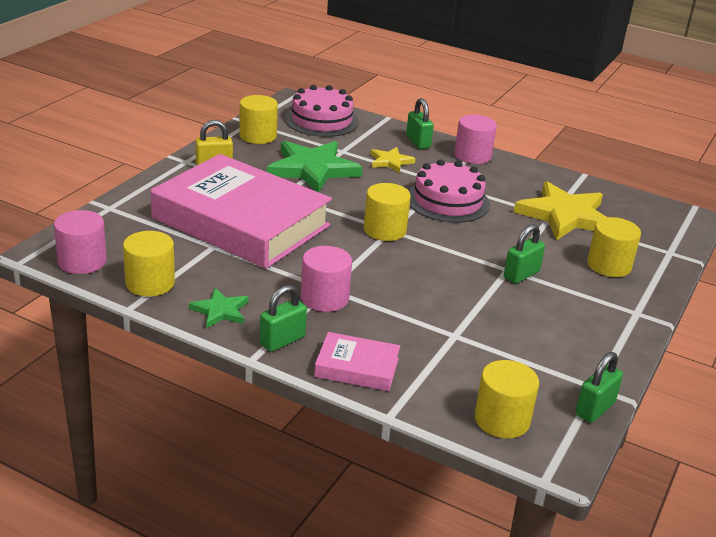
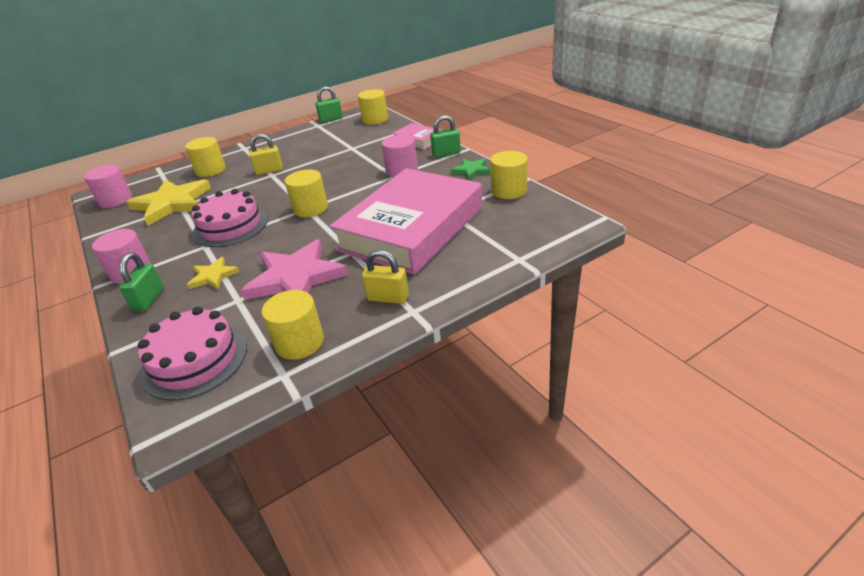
camera: 145 degrees left, 5 degrees up
pink cylinder [54,210,107,274] -> pink cylinder moved to [84,165,132,208]
pink book [151,154,332,269] -> pink book turned 60 degrees clockwise [330,168,482,275]
green star [267,141,363,192] -> pink star [240,239,348,300]
green padlock [504,224,545,284] -> yellow padlock [249,134,283,175]

